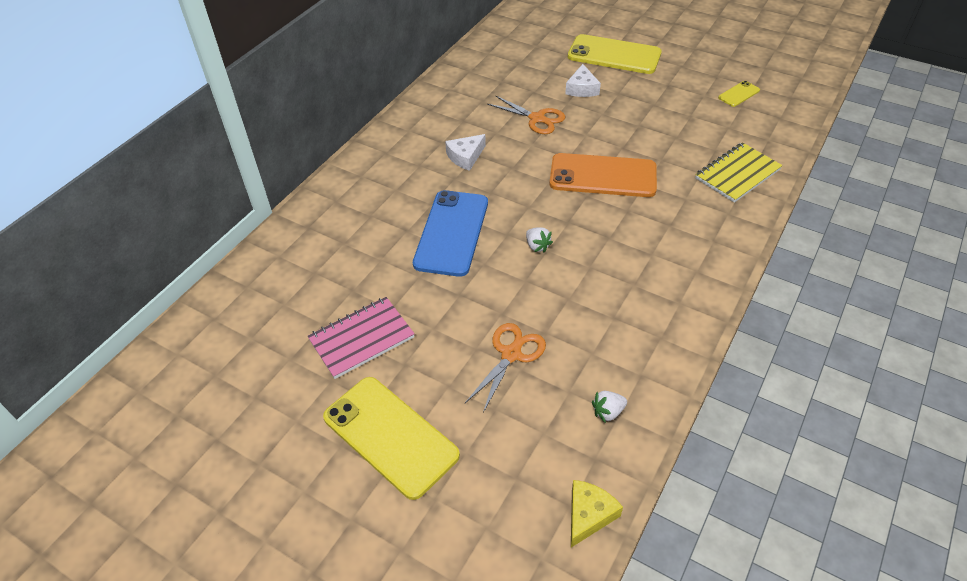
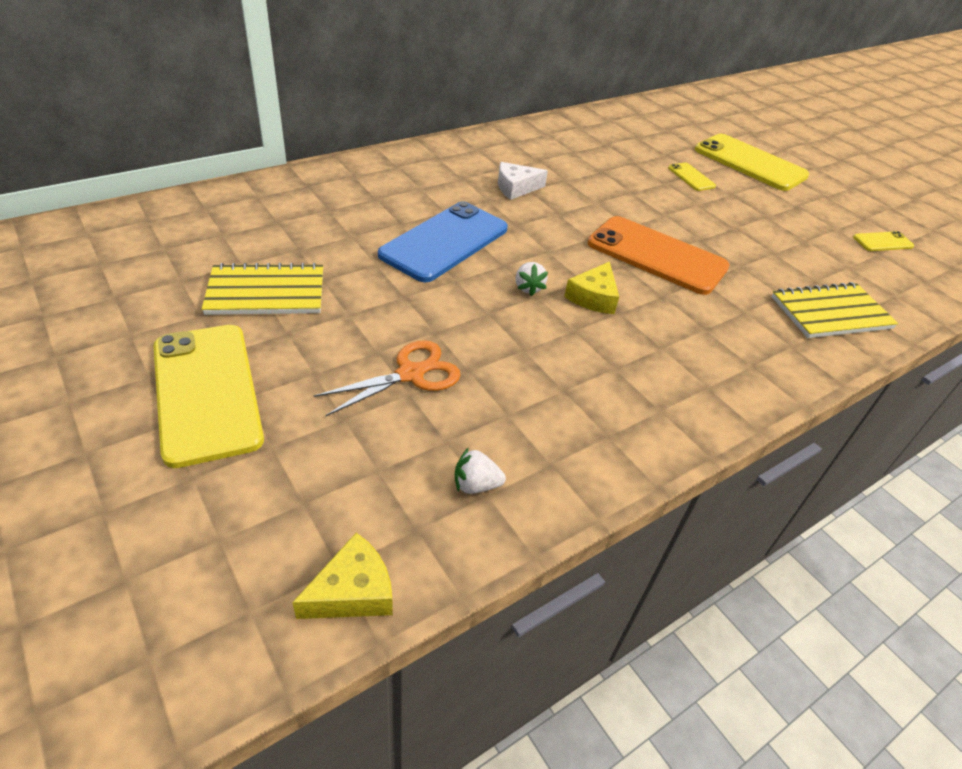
camera: 20 degrees right, 5 degrees down
pink notebook [308,297,415,379] -> yellow notebook [202,263,323,315]
orange scissors [487,95,566,134] -> none
white cheese [565,64,601,97] -> yellow phone [668,163,716,191]
none -> yellow cheese [564,262,619,314]

